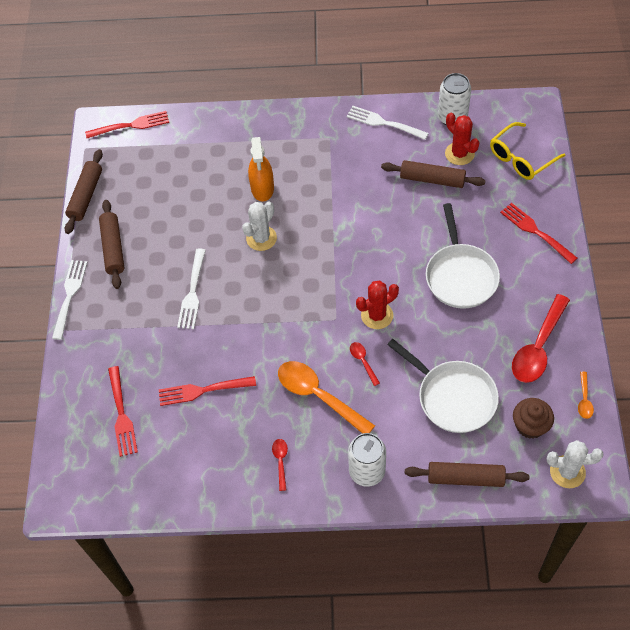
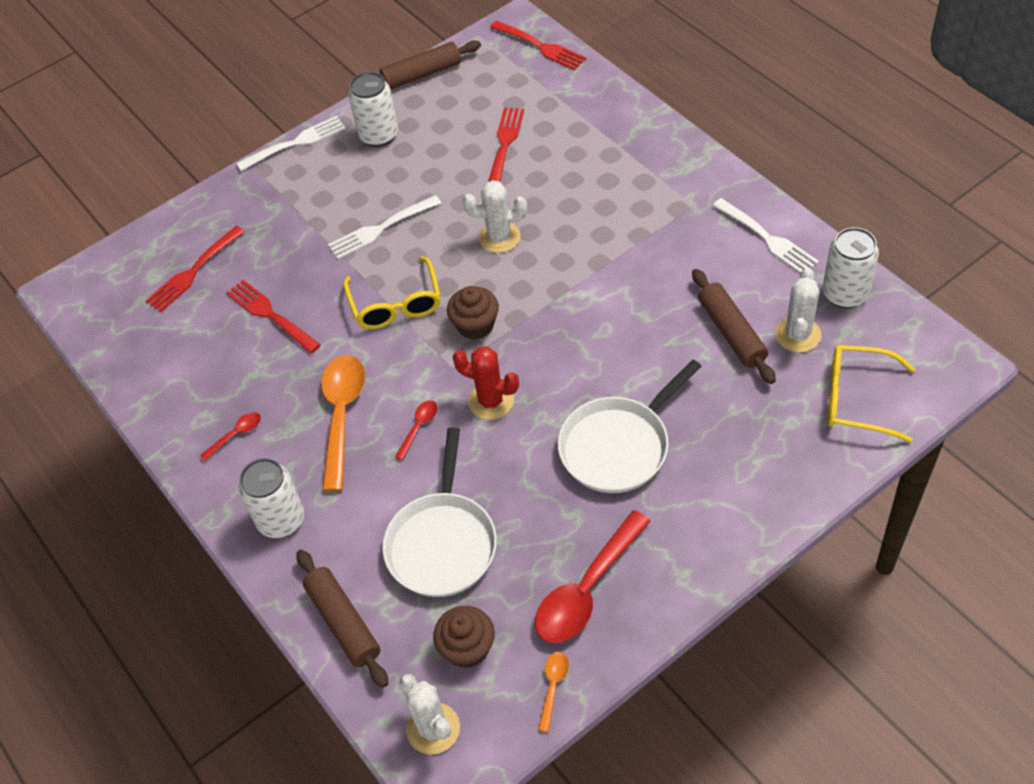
camera: 55 degrees right, 5 degrees down
brown rolling pin [99,200,124,289] -> white can [348,72,398,147]
orange spray bottle [248,137,274,202] -> none
white fork [346,106,429,140] -> white fork turned 150 degrees clockwise [713,198,819,273]
red cactus [445,113,479,165] -> white cactus [775,268,821,352]
red fork [500,203,578,264] -> red fork moved to [488,107,524,182]
red spoon [512,294,570,383] -> red spoon turned 45 degrees counterclockwise [535,510,651,643]
orange spoon [578,372,594,419] -> orange spoon turned 135 degrees clockwise [538,652,569,732]
none -> yellow glasses [343,256,441,329]
none -> brown cupcake [447,286,499,340]

